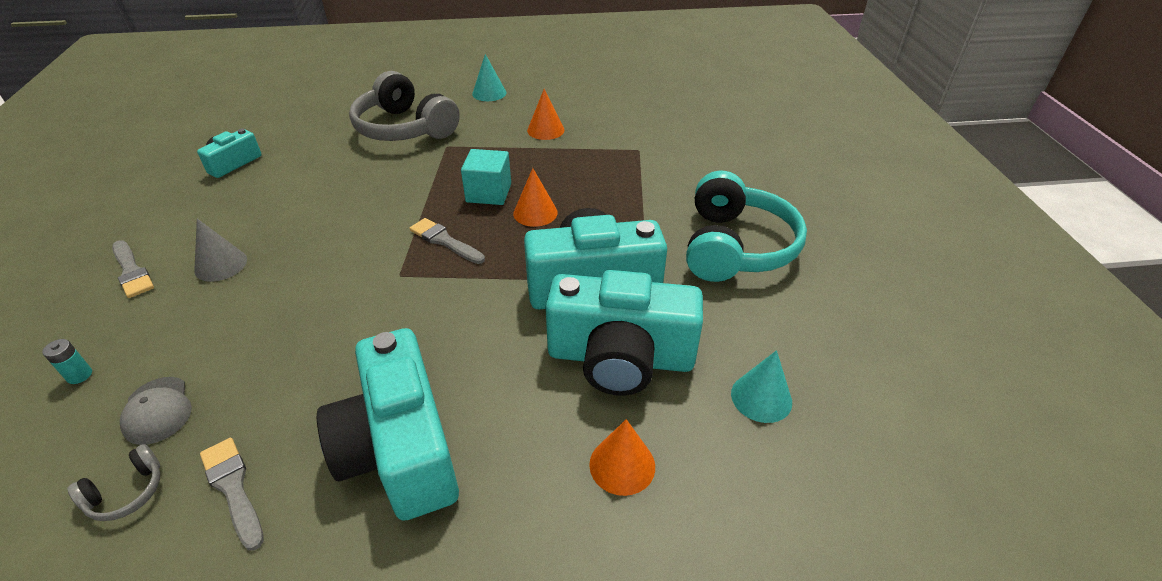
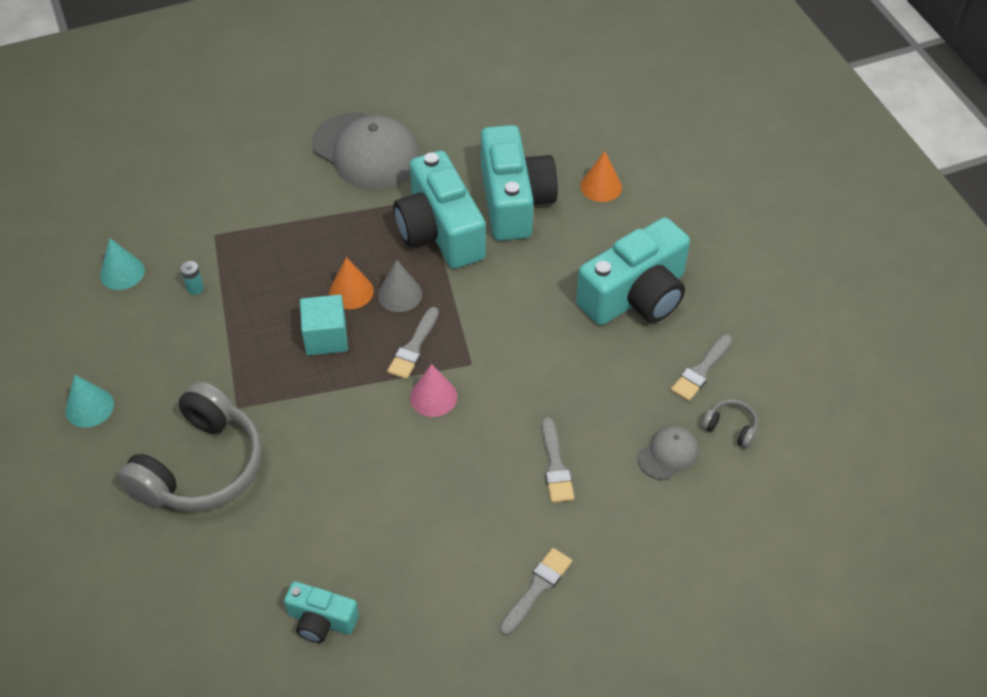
camera: 105 degrees left, 10 degrees up
turquoise battery [42,339,92,384] -> turquoise battery moved to [180,261,204,295]
grey cone [194,219,247,282] -> grey cone moved to [378,260,422,312]
orange cone [527,89,564,140] -> none
turquoise headphones [686,171,807,282] -> grey cap [312,112,420,189]
turquoise cone [731,350,792,423] -> turquoise cone moved to [100,238,145,290]
none -> pink cone [410,364,457,417]
none -> grey brush [542,417,574,503]

